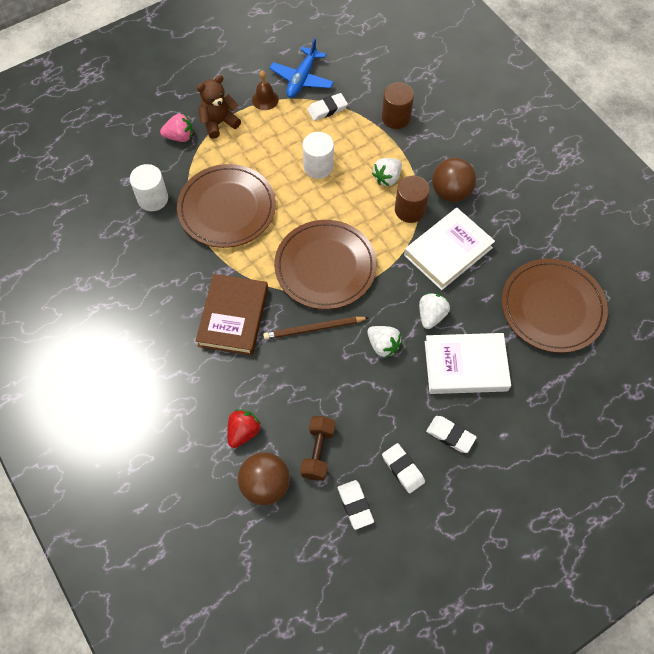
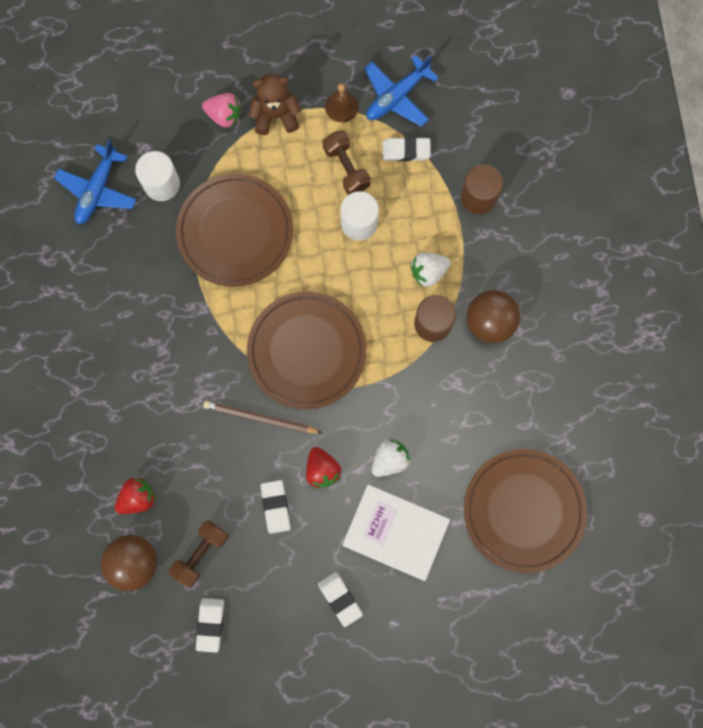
camera: 25 degrees right, 15 degrees up
brown book [196,274,268,355] -> none
white strawberry [367,326,402,358] -> red strawberry [306,447,341,489]
white eraser [382,443,425,494] -> white eraser moved to [261,480,291,534]
white book [404,208,495,290] -> none
none -> blue plane [54,140,137,224]
none -> brown dumbbell [322,130,371,195]

